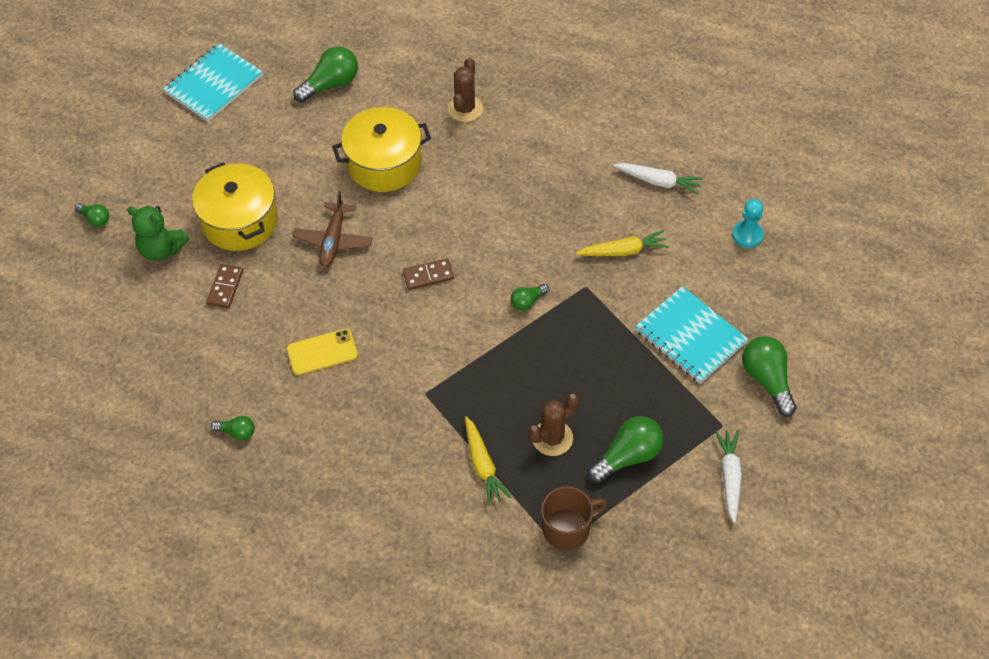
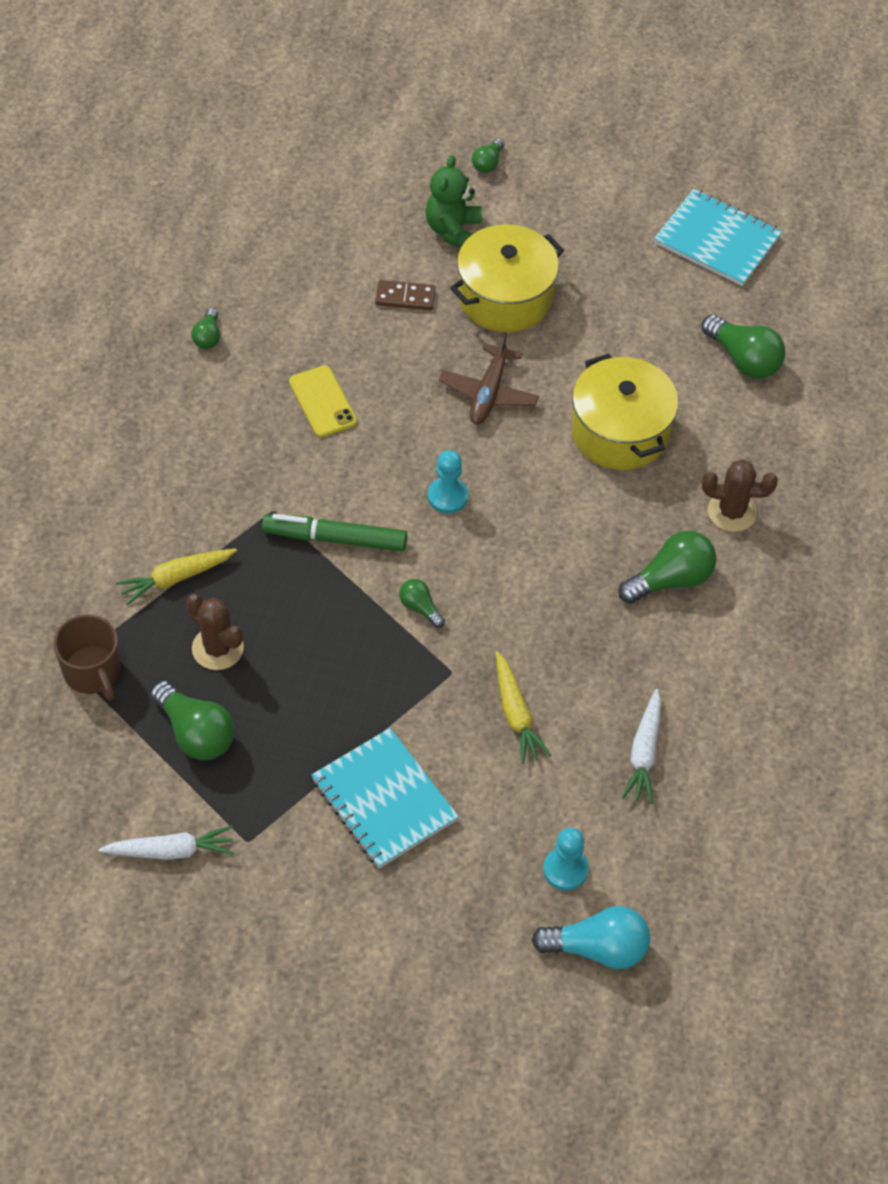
camera: 80 degrees right, 0 degrees up
brown plane [293,191,372,267] -> brown plane turned 75 degrees counterclockwise [439,332,539,424]
brown domino [403,259,454,290] -> turquoise pawn [428,450,468,514]
turquoise notebook [635,286,748,384] -> turquoise notebook turned 75 degrees counterclockwise [311,728,459,868]
green light bulb [742,336,797,416] -> green light bulb moved to [618,531,716,604]
none -> green marker [262,514,407,551]
none -> turquoise light bulb [531,906,650,969]

